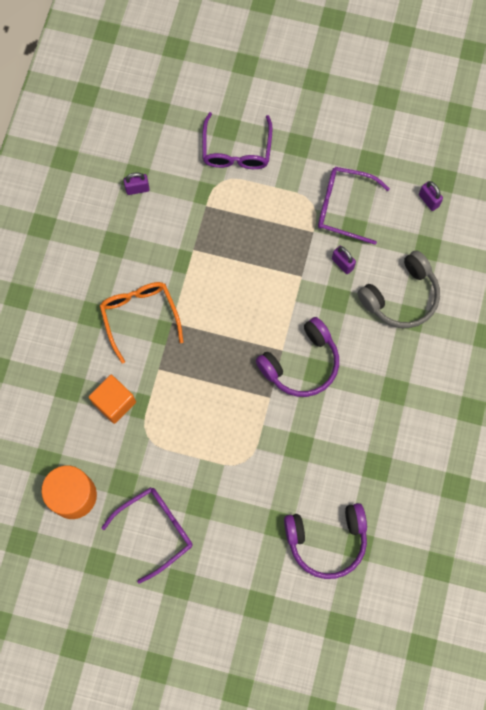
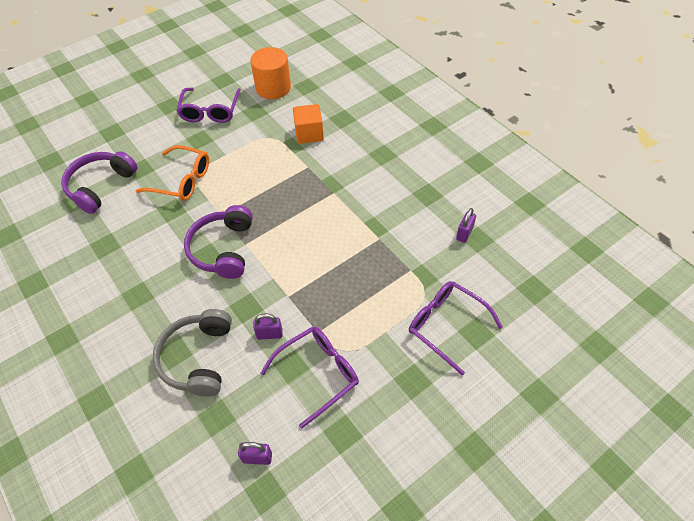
camera: 130 degrees right, 20 degrees down
orange glasses [100,282,183,364] -> orange glasses moved to [135,145,209,201]

